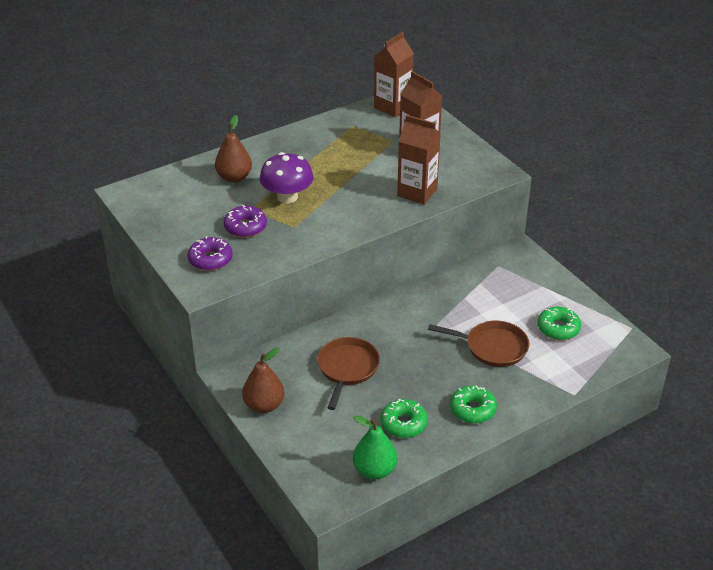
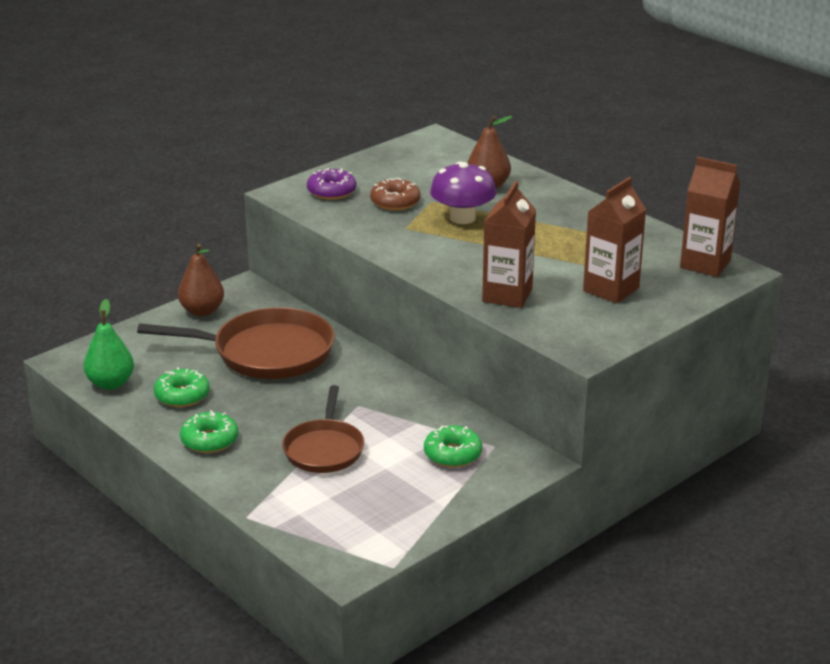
camera: 80 degrees right, 10 degrees down
purple donut [224,205,267,238] -> brown donut [370,178,420,211]
brown pan [317,337,380,410] -> brown pan [137,307,334,379], size x1.60
green donut [537,307,581,340] -> green donut moved to [424,425,482,468]

